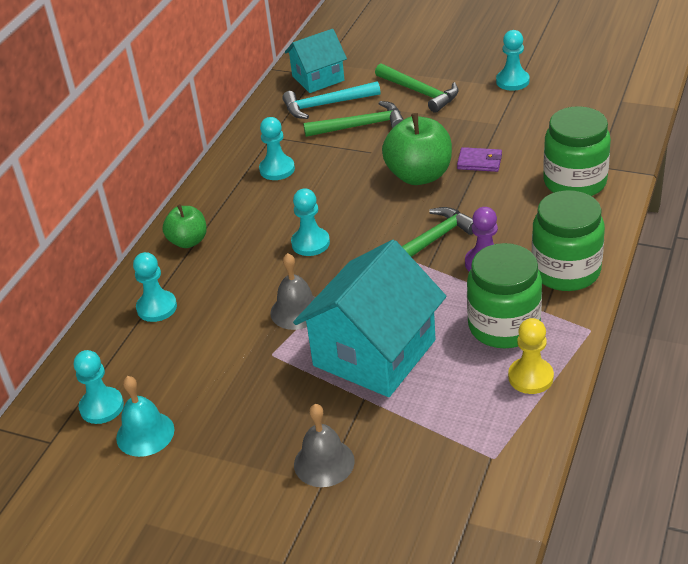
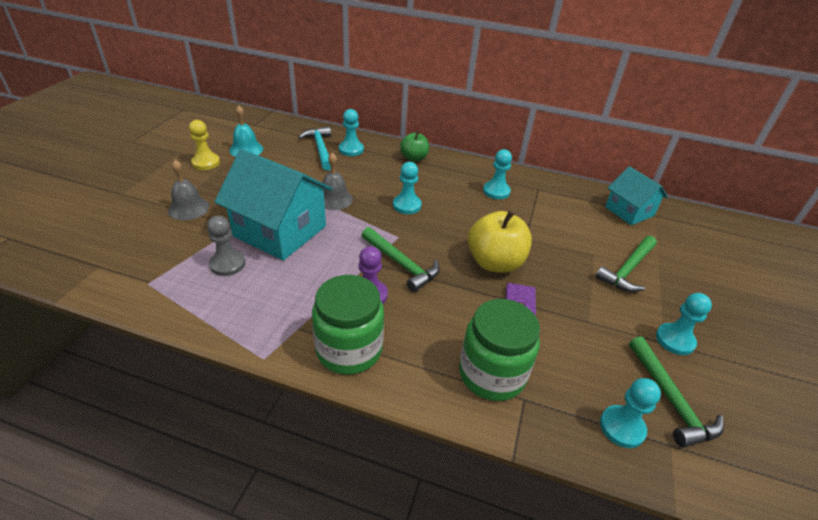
camera: 80 degrees right, 0 degrees up
turquoise pawn [74,350,124,424] -> turquoise pawn moved to [600,378,661,448]
turquoise hammer [282,81,381,119] -> turquoise hammer moved to [298,126,331,170]
green hammer [303,101,404,137] -> green hammer moved to [629,336,724,448]
green apple [382,113,452,185] -> yellow apple [468,210,532,273]
green jar [467,243,542,348] -> none
yellow pawn [508,318,554,394] -> yellow pawn moved to [189,120,220,170]
none -> grey pawn [207,216,246,276]

